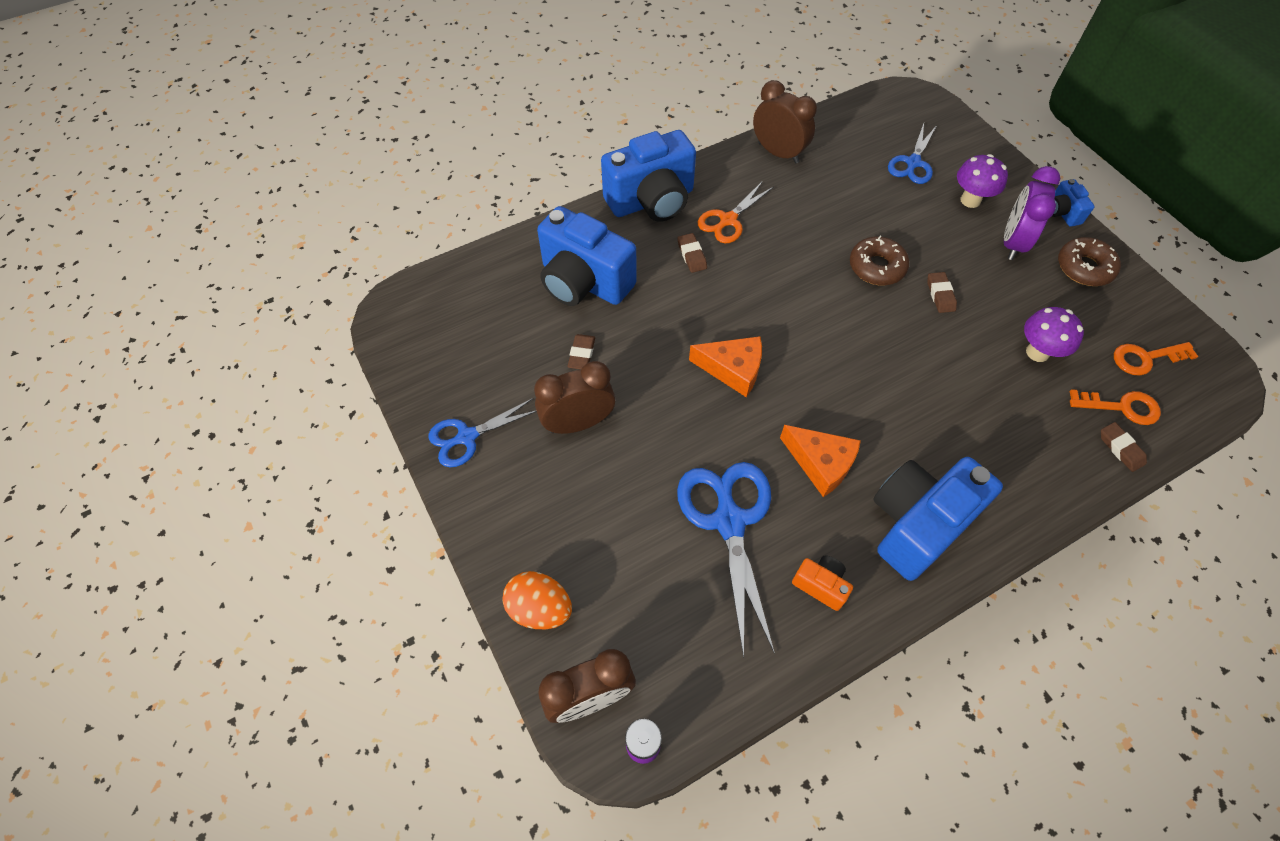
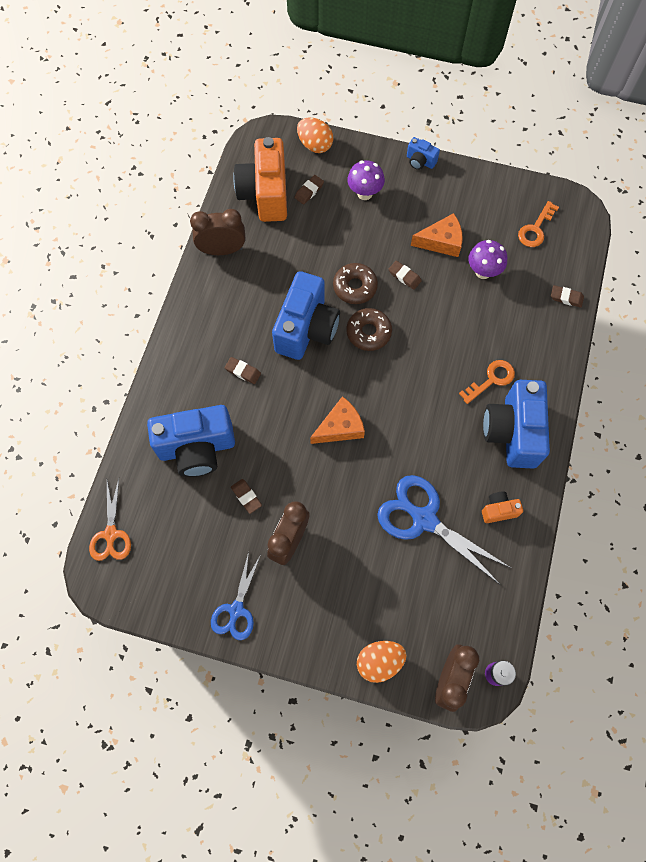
camera: 45 degrees left, 10 degrees up
blue camera [601,130,696,222] -> blue camera moved to [272,271,340,360]
orange scissors [698,181,773,243] -> orange scissors moved to [89,479,131,561]
orange cheese [780,425,861,497] -> orange cheese moved to [411,213,463,257]
blue scissors [888,123,937,184] -> brown eraser [295,175,324,205]
purple clock [1004,166,1060,260] -> none
brown donut [1058,237,1121,286] -> brown donut moved to [346,308,392,351]
orange key [1069,389,1161,425] -> orange key moved to [459,360,515,404]
none -> orange camera [233,137,287,222]
none -> orange egg [297,118,333,153]

